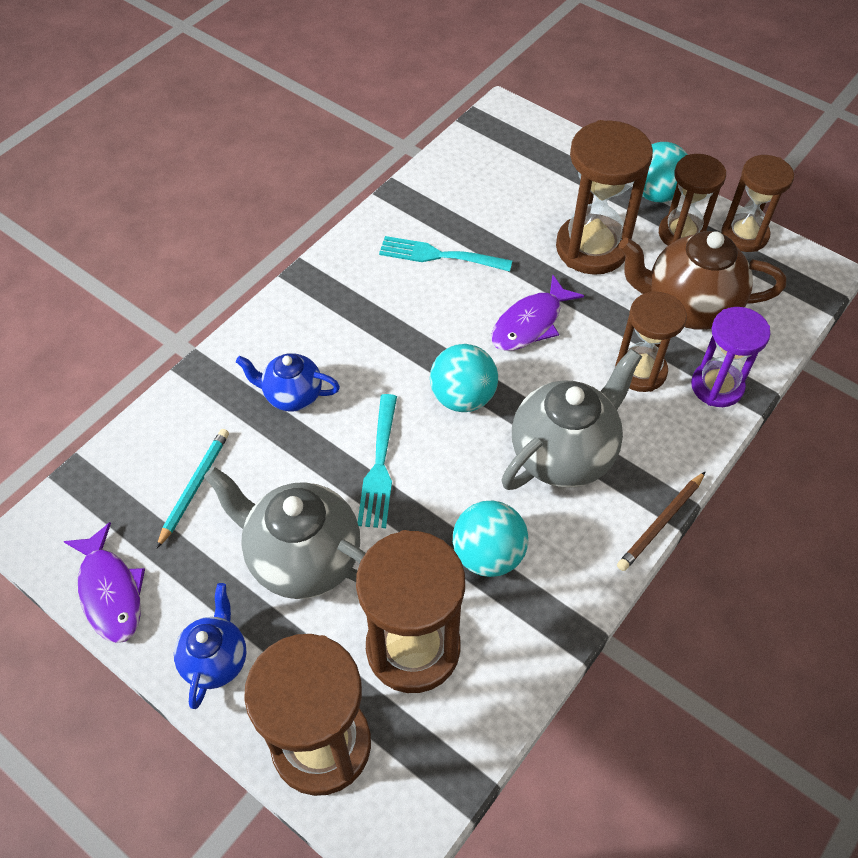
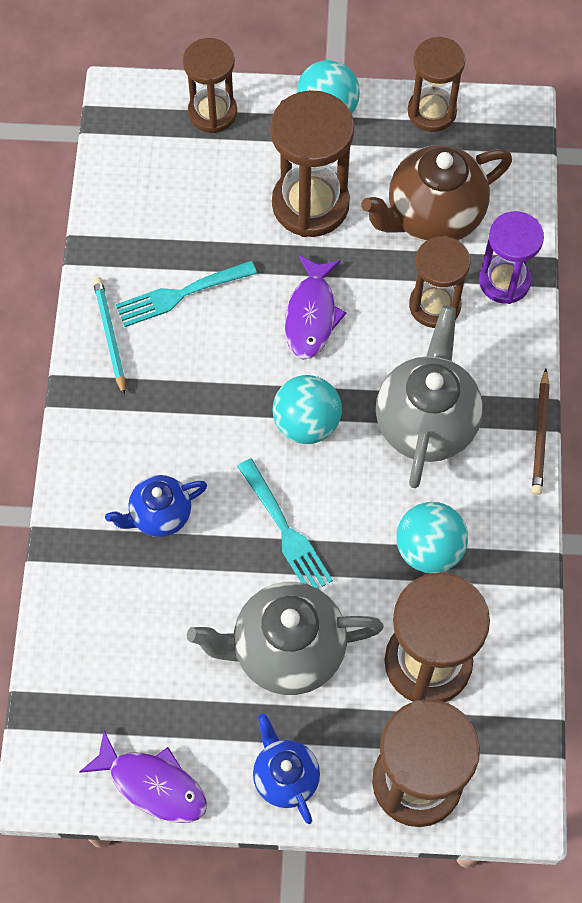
camera: 35 degrees left, 10 degrees up
turquoise pencil [156,429,229,549] -> turquoise pencil moved to [93,277,125,395]
brown hourglass [659,154,726,246] -> brown hourglass moved to [183,38,237,133]

